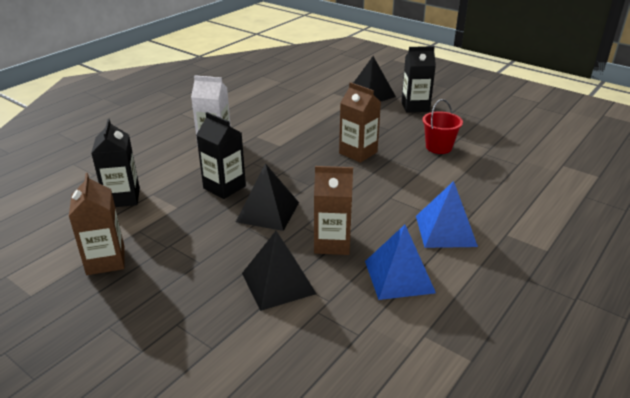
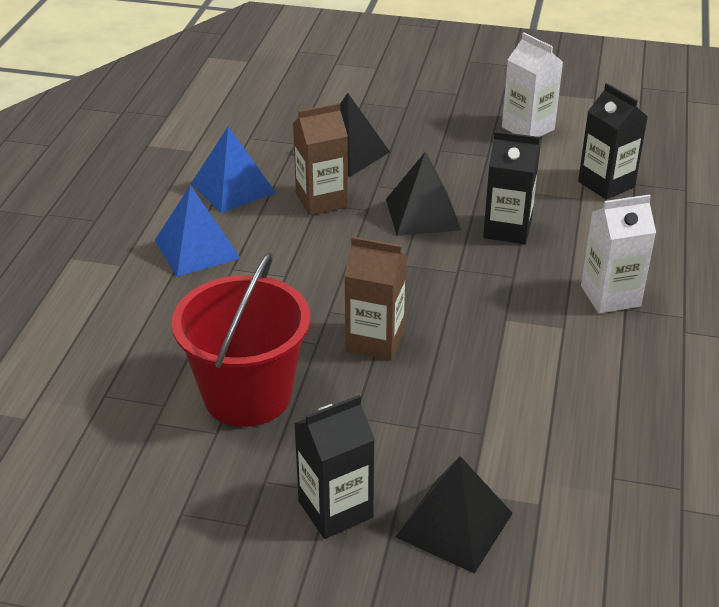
camera: 155 degrees right, 5 degrees up
brown carton [69,173,125,275] -> white carton [502,33,563,137]
red bucket [422,99,463,154] -> red bucket [171,252,310,427], size x1.82

